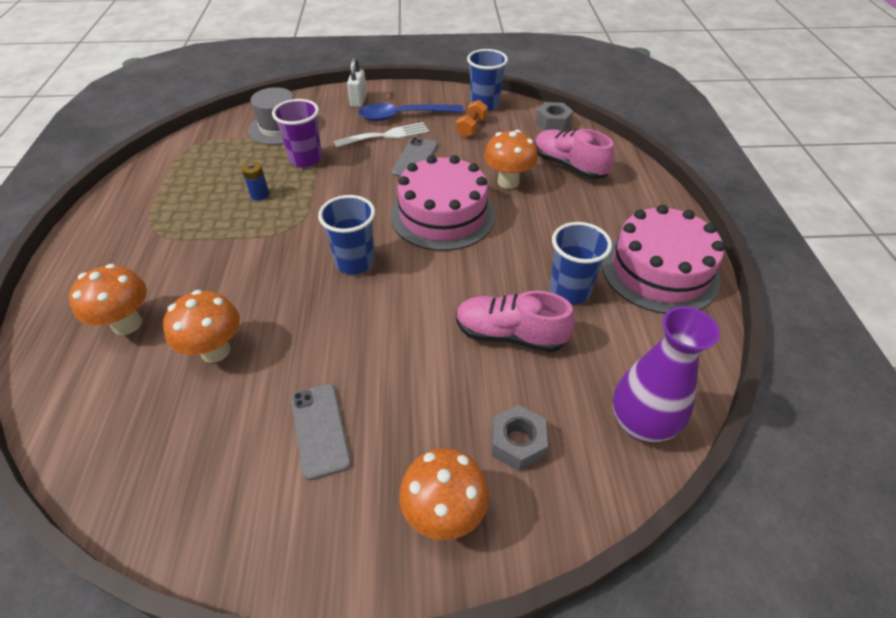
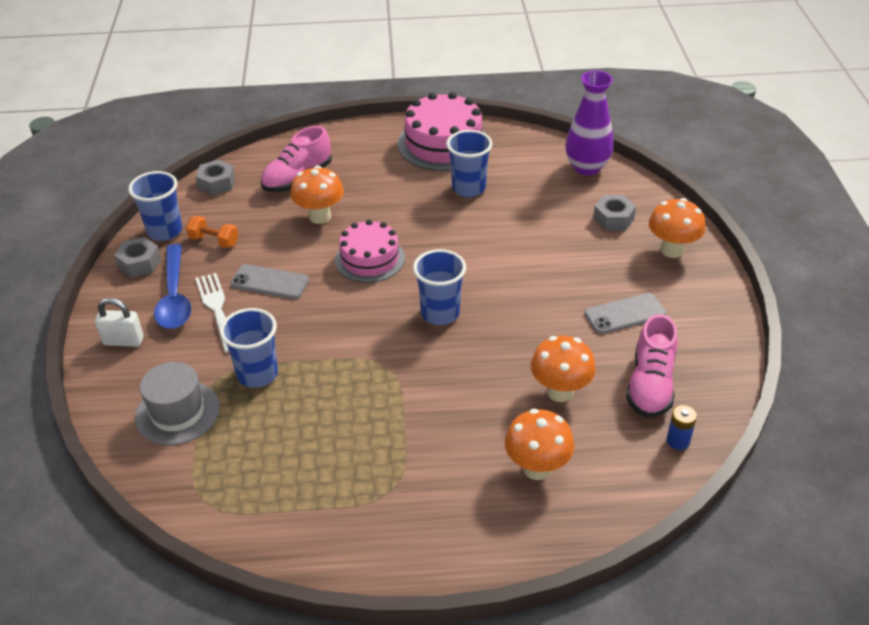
camera: 90 degrees left, 5 degrees down
blue battery [242,161,269,201] -> blue battery moved to [666,405,697,450]
purple cup [272,99,322,168] -> blue cup [220,308,278,388]
pink cake [390,155,495,251] -> pink cake [335,219,405,283], size x0.66
pink shoe [456,291,575,353] -> pink shoe moved to [626,314,678,418]
none -> grey nut [114,237,161,278]

